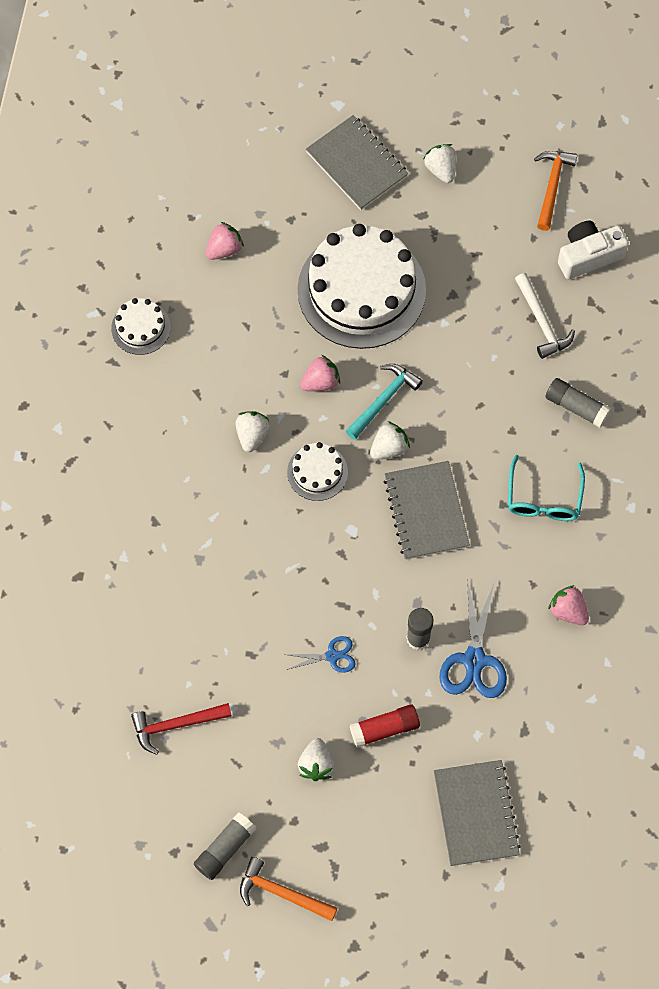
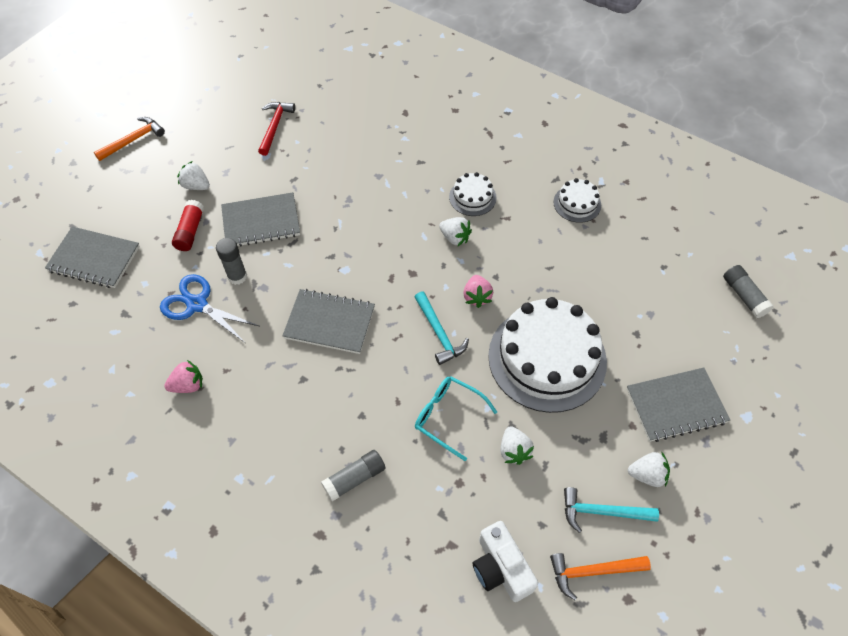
camera: 115 degrees right, 10 degrees down
grey glue stick [194,812,256,880] -> grey glue stick moved to [723,265,774,318]
pink strawberry [206,222,244,260] -> none
blue scissors [284,636,356,673] -> grey notebook [221,192,300,246]
white cake [287,442,348,501] -> white cake moved to [449,172,497,216]
white strawberry [370,421,410,460] -> white strawberry moved to [500,426,534,465]
turquoise glasses [508,455,585,521] -> turquoise glasses moved to [415,376,497,461]
white hammer [515,273,575,359] -> none
orange hammer [534,151,577,231] -> orange hammer turned 135 degrees clockwise [550,553,651,600]
white camera [558,221,629,279] -> white camera turned 150 degrees clockwise [473,521,538,602]
none -> turquoise hammer [564,487,659,533]

